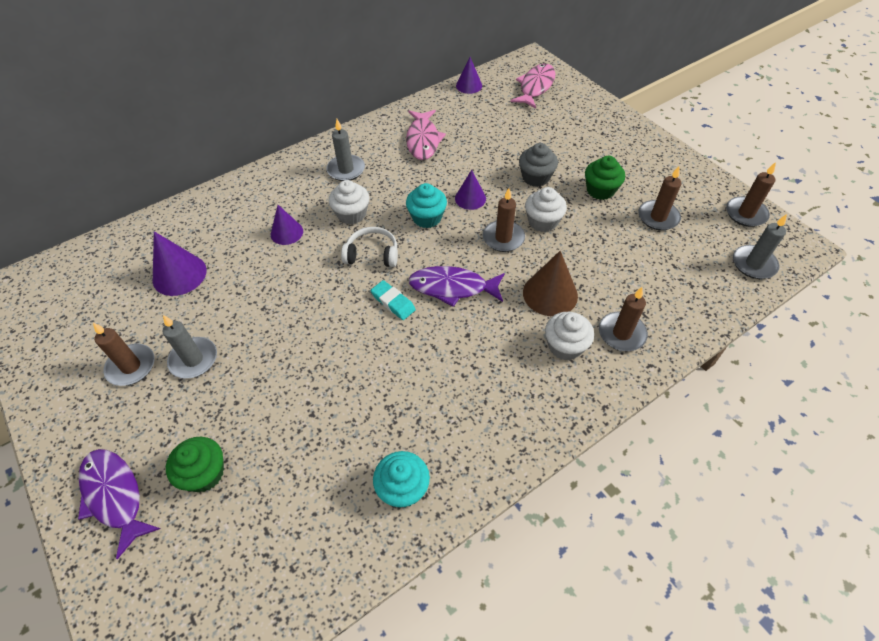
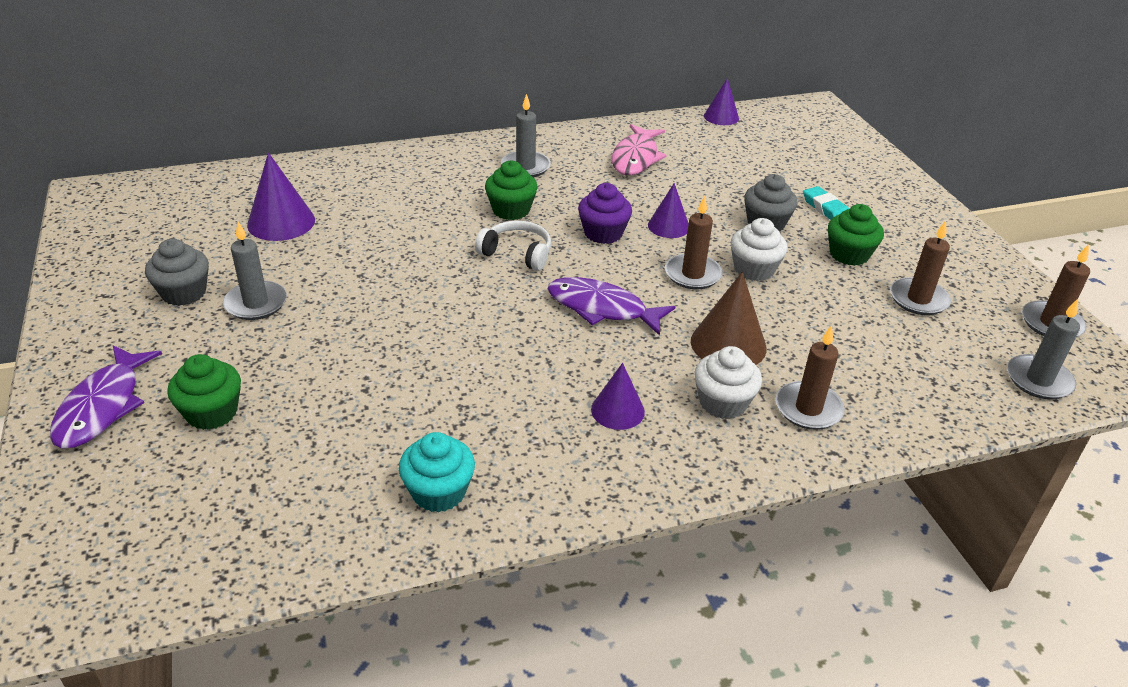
camera: 15 degrees right, 15 degrees down
purple fish [78,449,161,560] -> purple fish turned 150 degrees counterclockwise [50,345,162,449]
brown candle [93,323,155,386] -> grey cupcake [145,239,209,306]
purple cone [271,205,303,245] -> purple cone moved to [591,363,645,430]
white cupcake [329,180,369,225] -> green cupcake [485,161,538,220]
turquoise eraser [371,280,416,320] -> turquoise eraser moved to [803,186,849,220]
turquoise cupcake [406,183,447,228] -> purple cupcake [578,183,632,244]
pink fish [510,64,555,109] -> none

